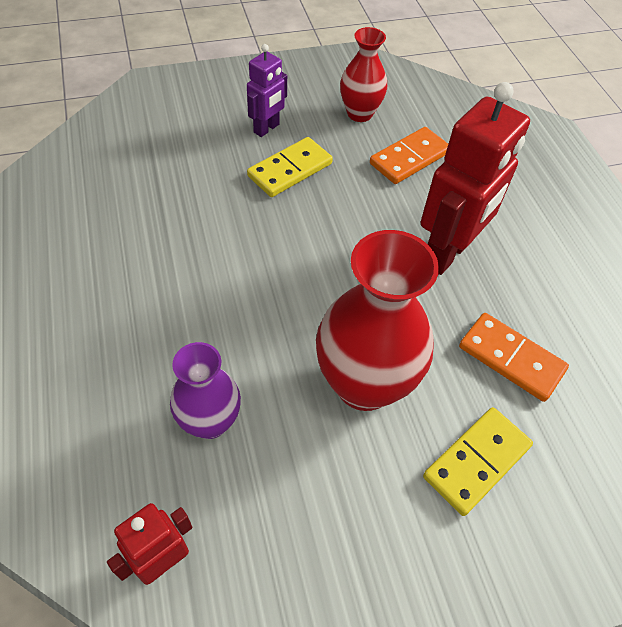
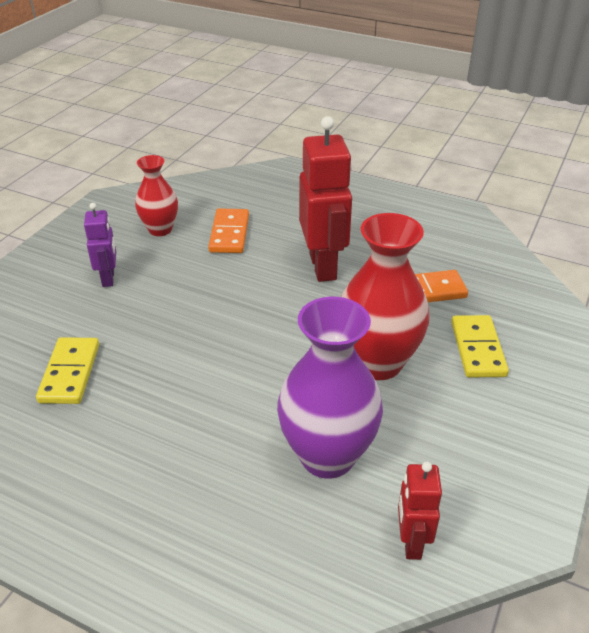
camera: 45 degrees left, 15 degrees down
purple vase [170,342,241,439] -> purple vase [277,297,383,479], size x1.69
yellow domino [247,137,333,197] -> yellow domino moved to [36,337,99,404]

